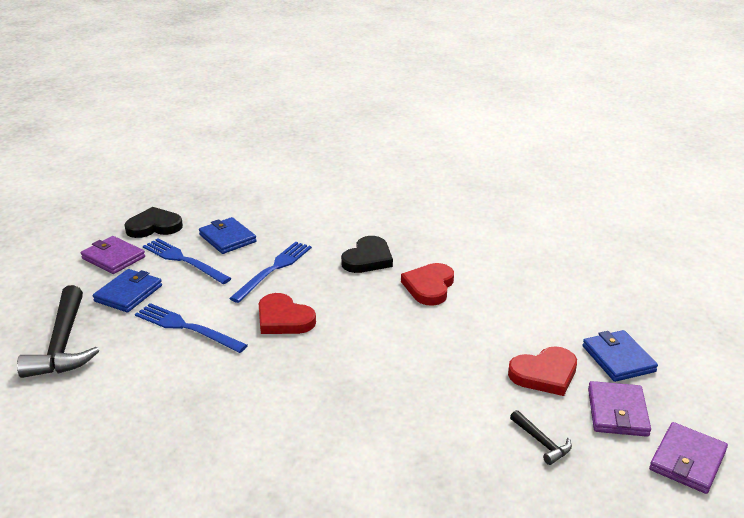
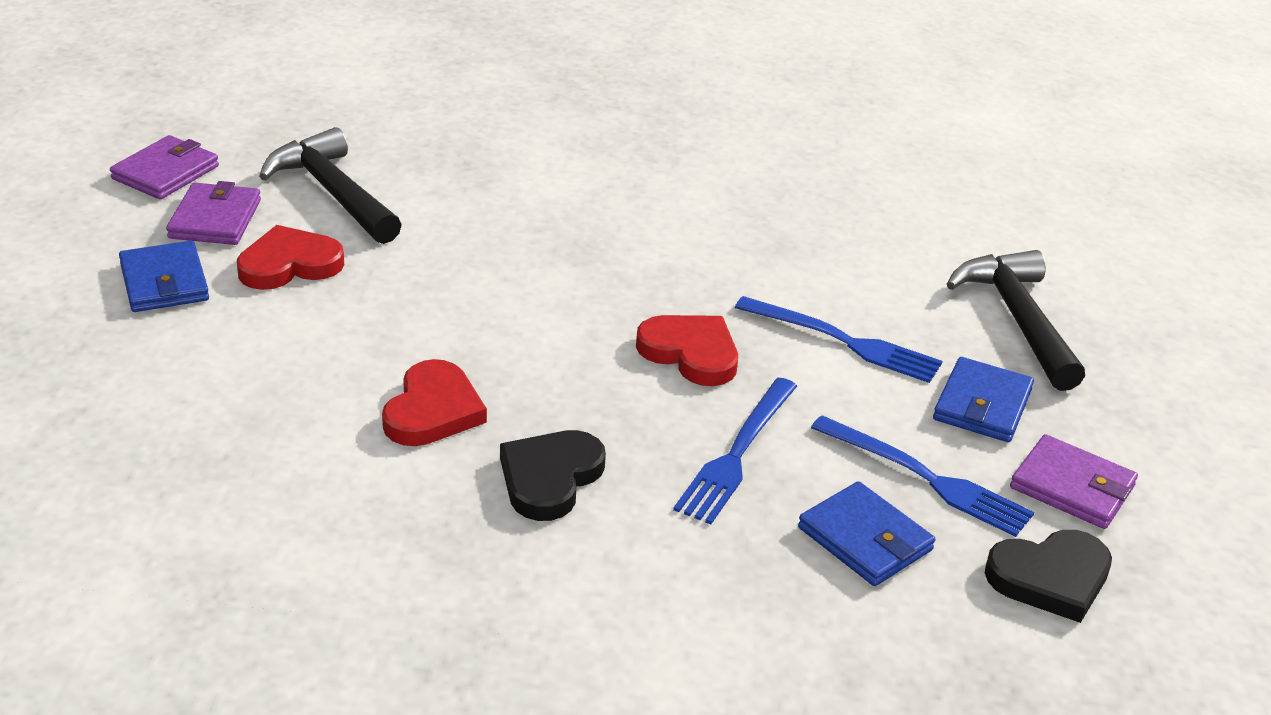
camera: 175 degrees right, 5 degrees up
black hammer [510,410,572,465] -> black hammer [259,127,401,244], size x2.14

